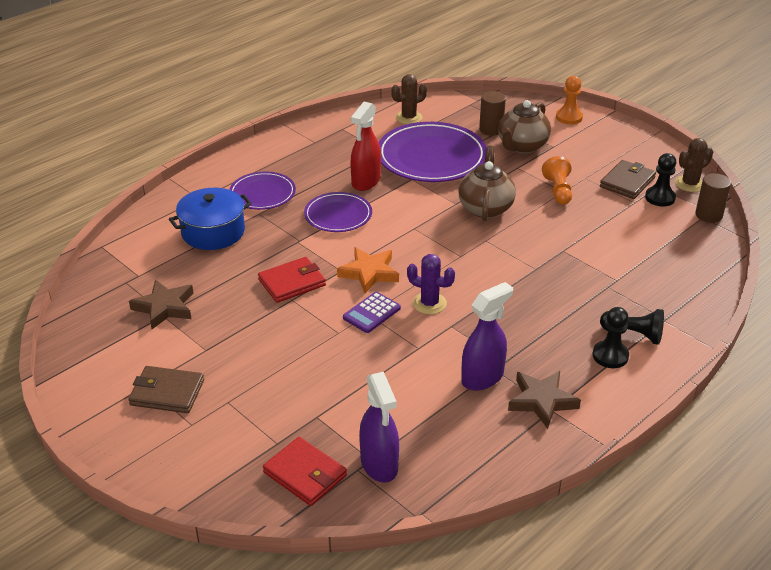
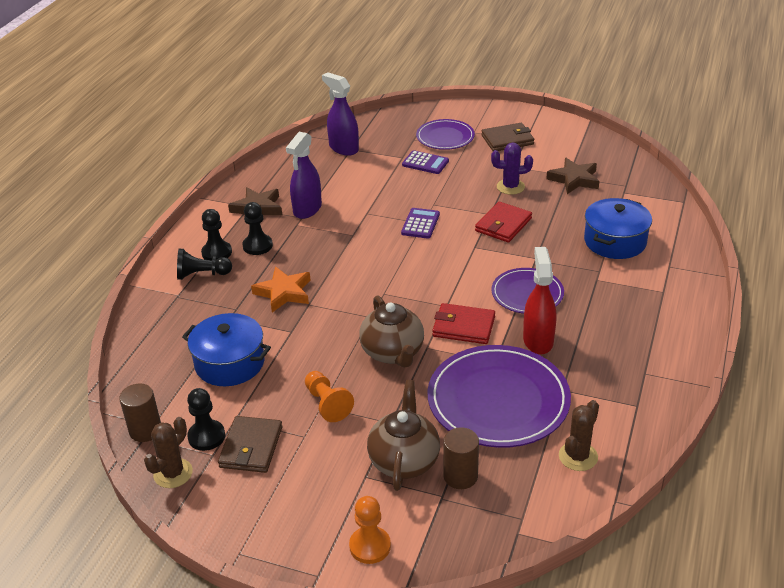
camera: 155 degrees right, 0 degrees up
purple plate [229,172,296,210] -> purple plate moved to [416,119,475,150]
red wallet [263,437,347,506] -> red wallet moved to [432,303,495,344]
orange star [337,247,399,293] -> orange star moved to [251,267,311,312]
purple cactus [407,254,455,314] -> purple cactus moved to [491,142,533,195]
none -> blue pot [182,313,271,386]
none -> black pawn [242,202,273,255]
none -> purple calculator [402,150,449,174]

